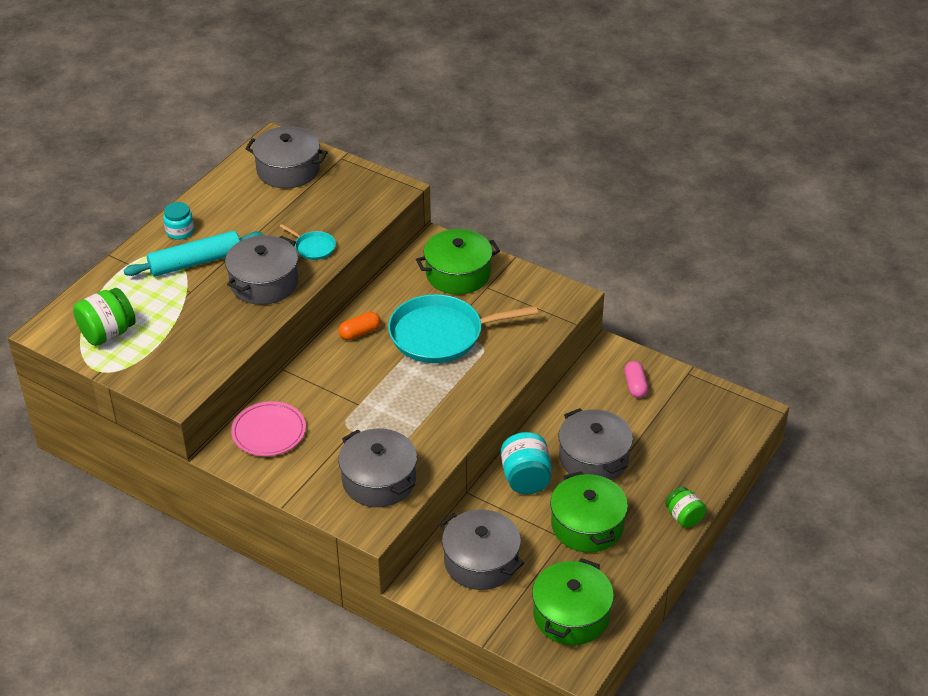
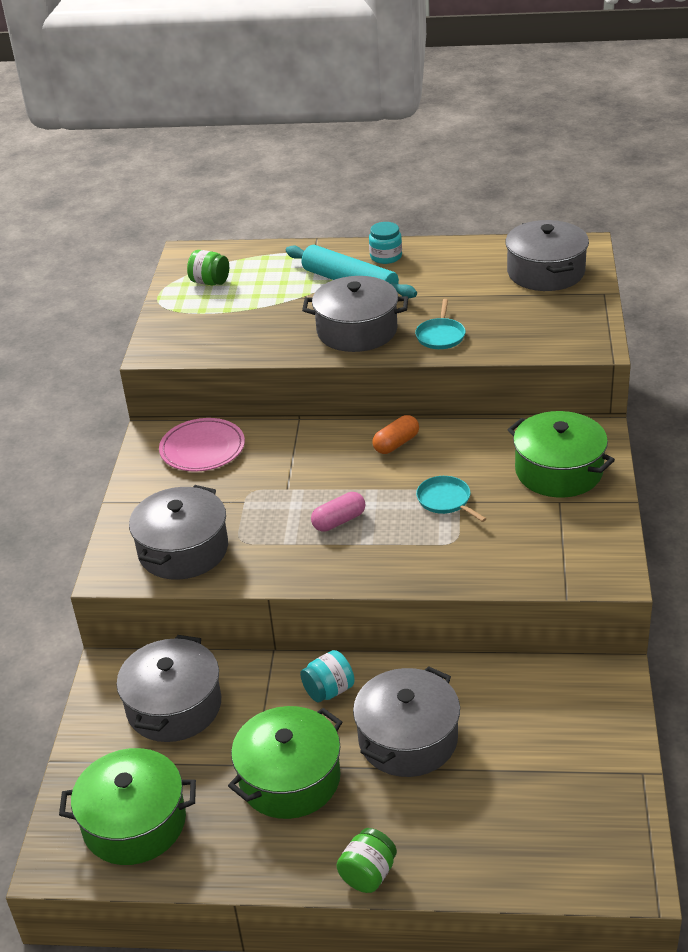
camera: 65 degrees right, 5 degrees down
green jar [73,288,136,346] -> green jar [187,250,229,285], size x0.65
orange capsule [339,312,381,340] -> orange capsule turned 75 degrees counterclockwise [373,415,419,454]
turquoise pan [388,294,538,363] -> turquoise pan [416,476,486,522], size x0.44
turquoise jar [501,432,552,494] -> turquoise jar [300,650,355,703], size x0.65
pink capsule [624,361,648,398] -> pink capsule moved to [311,492,365,532]

